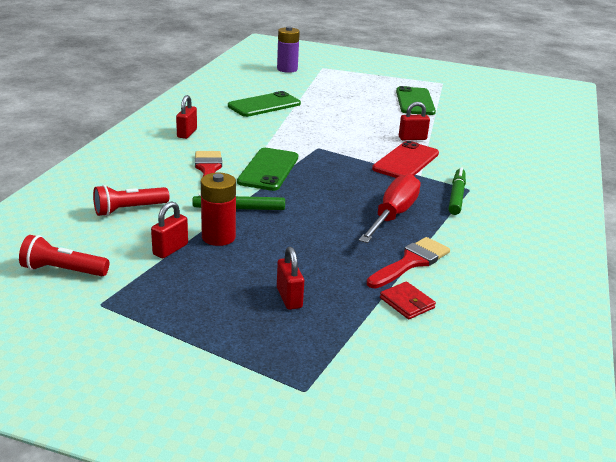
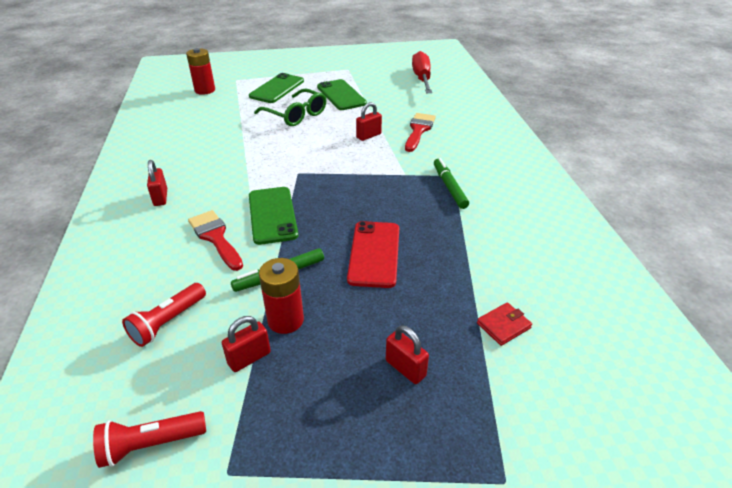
camera: 25 degrees left, 10 degrees up
red padlock [151,201,188,258] -> red padlock turned 45 degrees clockwise [222,316,271,372]
green phone [228,91,301,117] -> green phone moved to [249,73,304,103]
purple battery [277,26,300,73] -> red battery [186,48,215,95]
red screwdriver [359,174,421,243] -> red screwdriver moved to [412,51,432,93]
red brush [367,237,450,289] -> red brush moved to [405,113,436,152]
red phone [372,141,439,178] -> red phone moved to [347,221,399,288]
red wallet [380,281,436,319] -> red wallet turned 60 degrees counterclockwise [477,302,532,346]
none -> green glasses [254,88,327,126]

